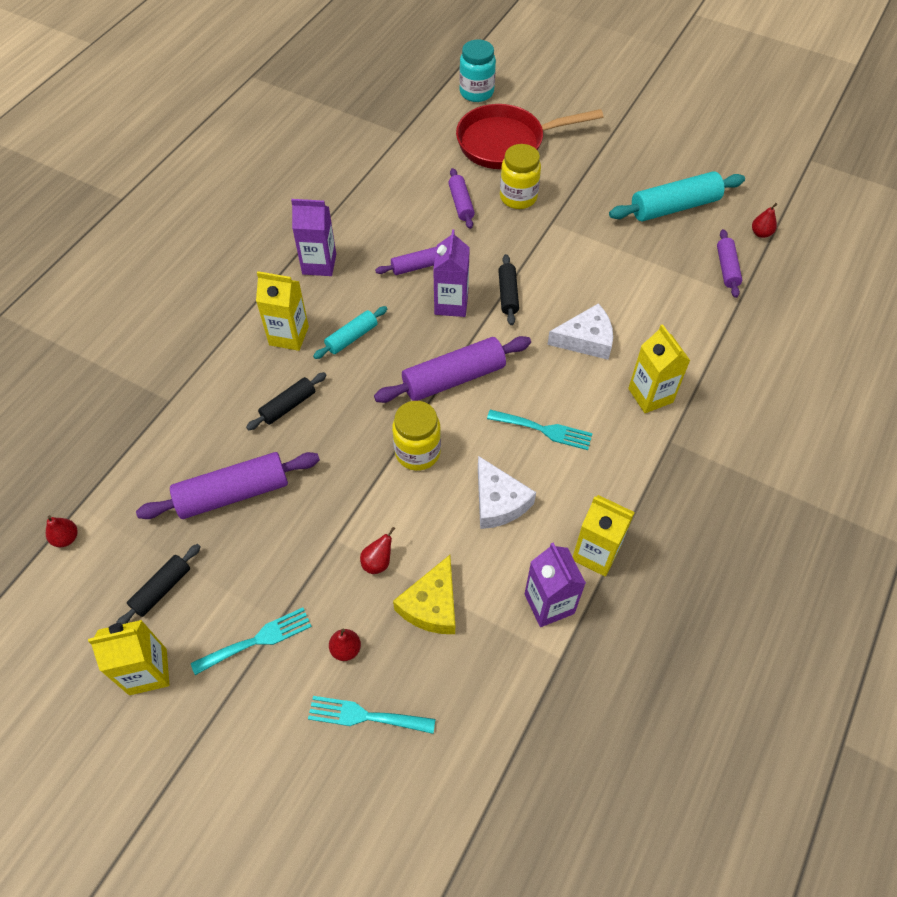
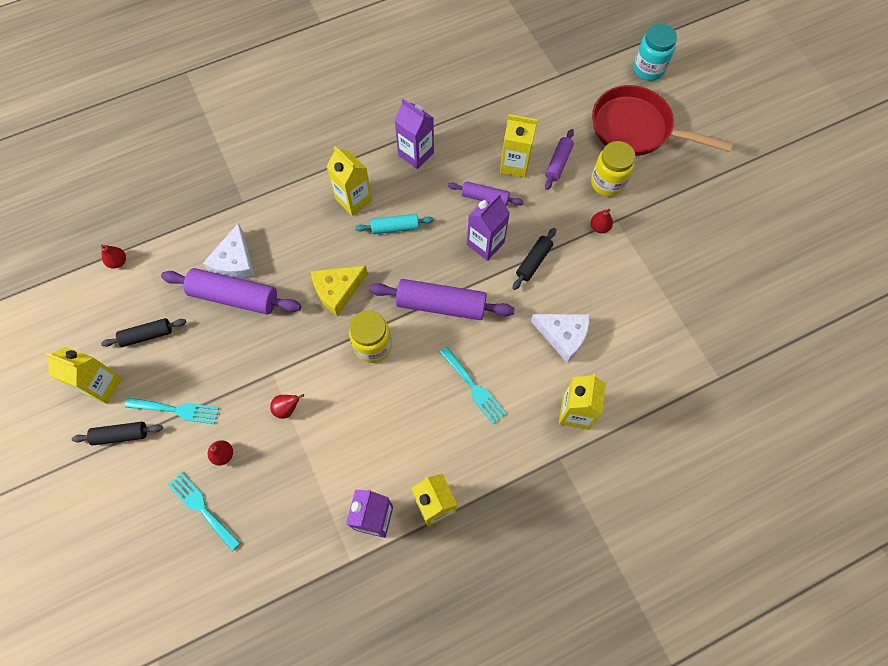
camera: 35 degrees right, 10 degrees up
black rolling pin [246,372,326,430] -> black rolling pin moved to [72,422,163,445]
yellow cheese [393,555,455,634] -> yellow cheese moved to [311,266,368,316]
white cheese [478,456,536,529] -> white cheese moved to [203,223,255,279]
turquoise rolling pin [609,171,745,221] -> none
purple rolling pin [717,229,742,298] -> none
red pear [752,203,777,238] -> red pear moved to [591,209,613,233]
none -> yellow carton [500,114,537,178]

